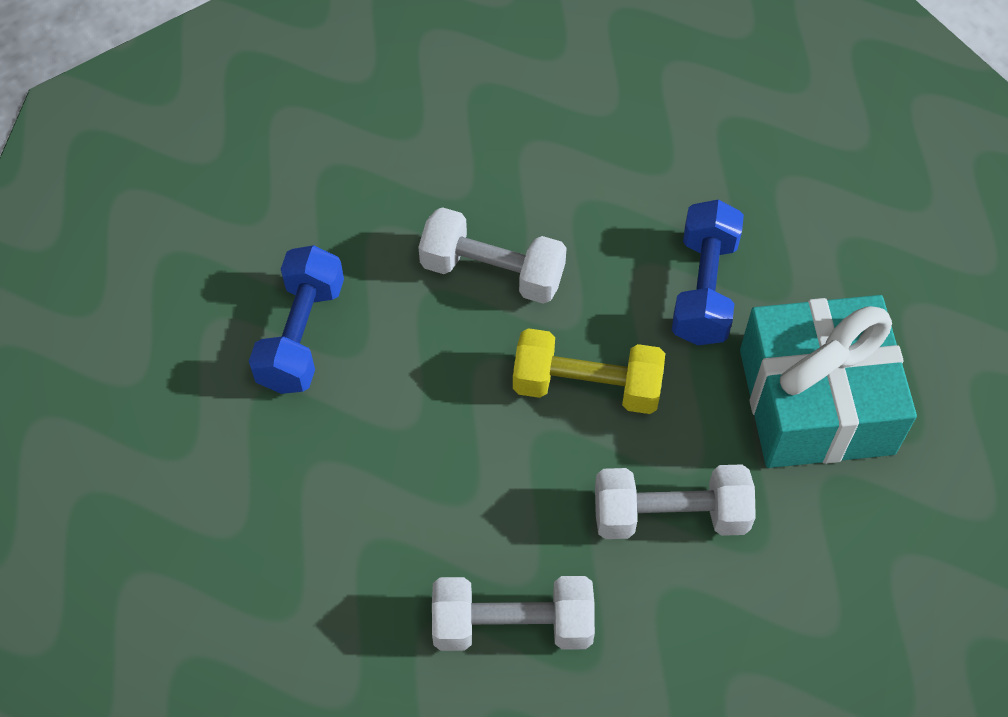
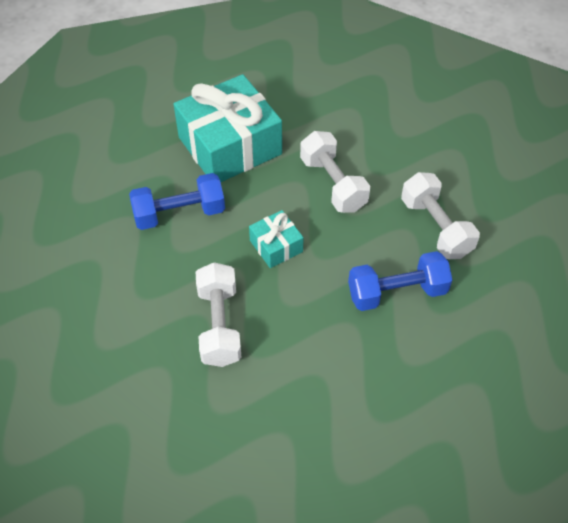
camera: 115 degrees left, 5 degrees down
blue dumbbell [249,245,344,394] -> blue dumbbell moved to [348,251,452,311]
yellow dumbbell [513,328,665,414] -> turquoise gift [249,210,304,268]

